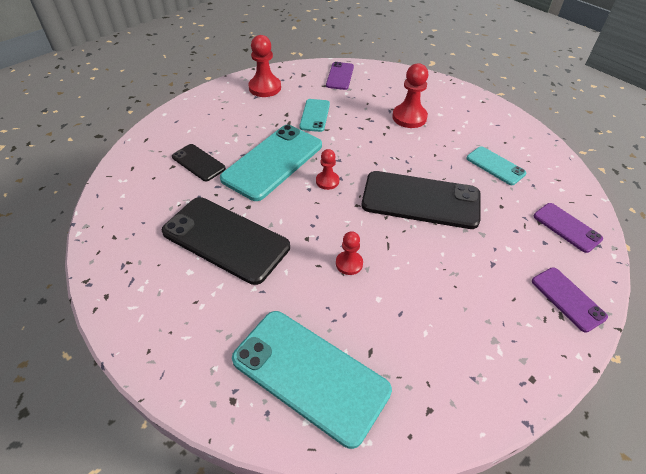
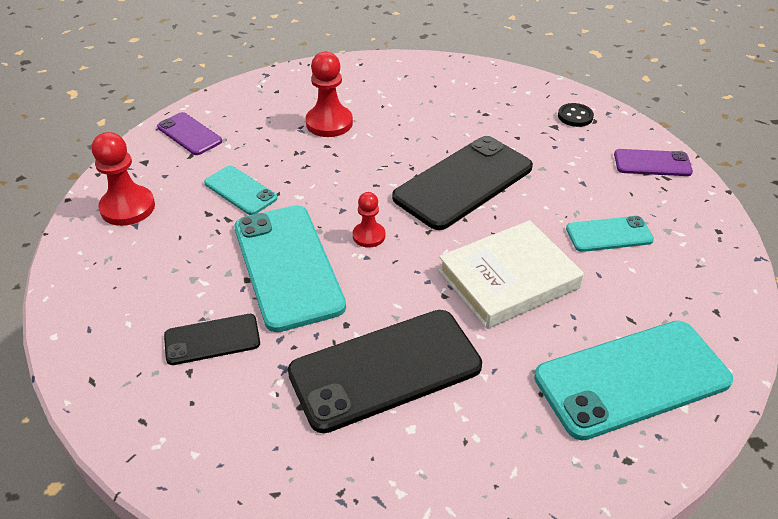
camera: 55 degrees left, 5 degrees down
red pawn [336,231,363,275] -> white book [438,220,584,329]
turquoise phone [466,146,526,185] -> turquoise phone moved to [566,216,654,252]
purple phone [534,203,603,253] -> black button [558,103,594,127]

